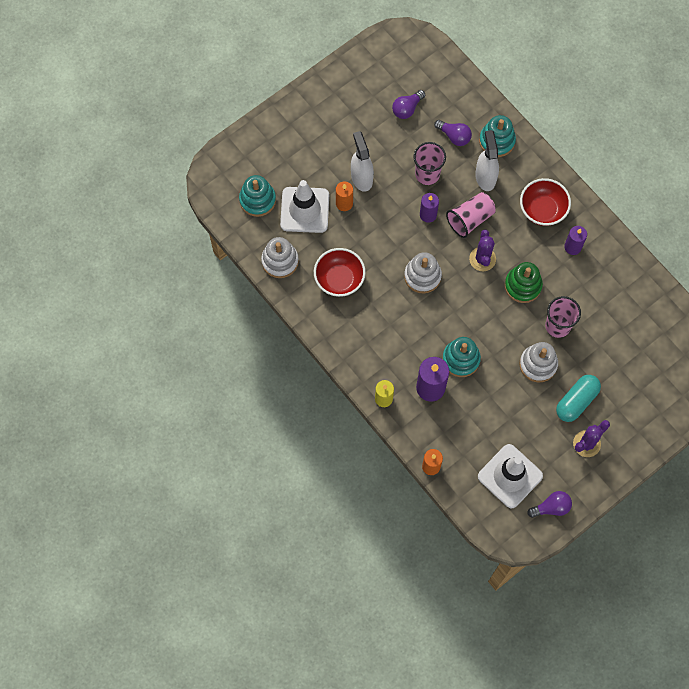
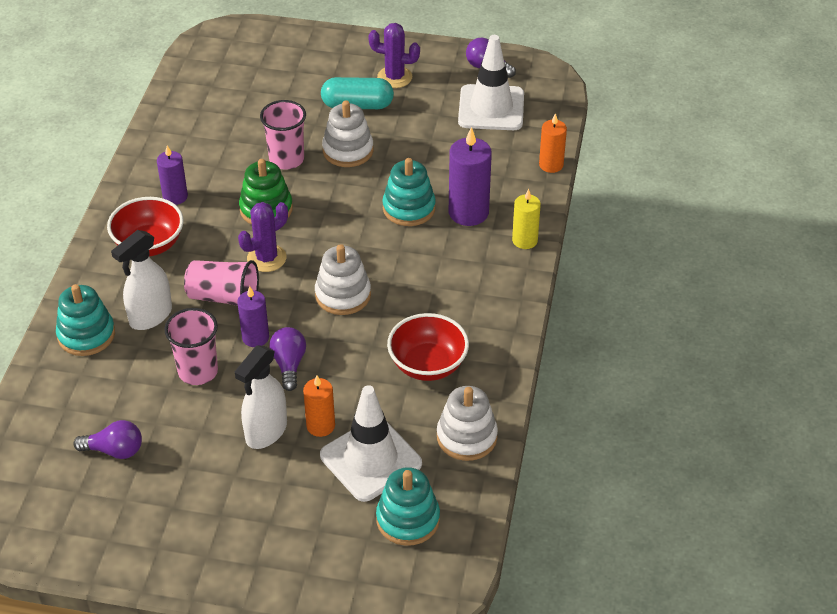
camera: 130 degrees left, 25 degrees down
purple light bulb [434,120,472,146] -> purple light bulb moved to [270,327,306,391]

